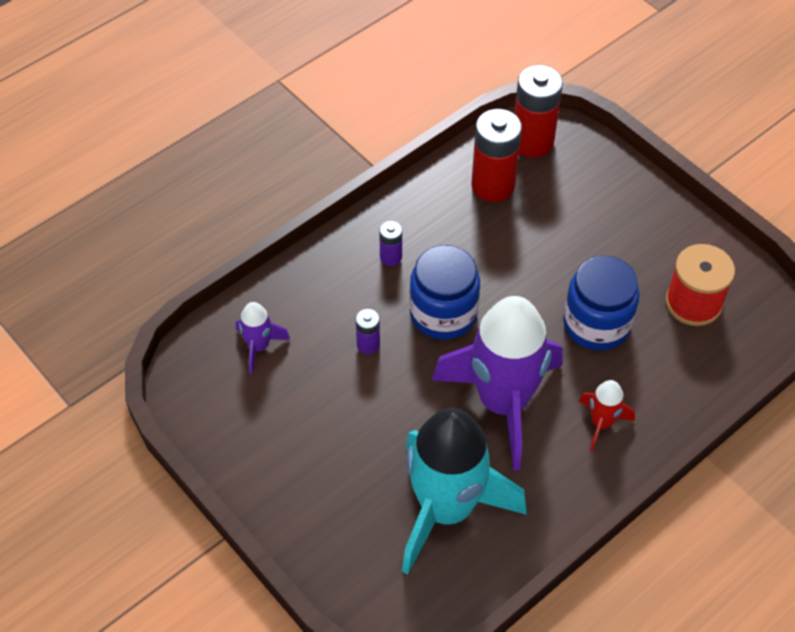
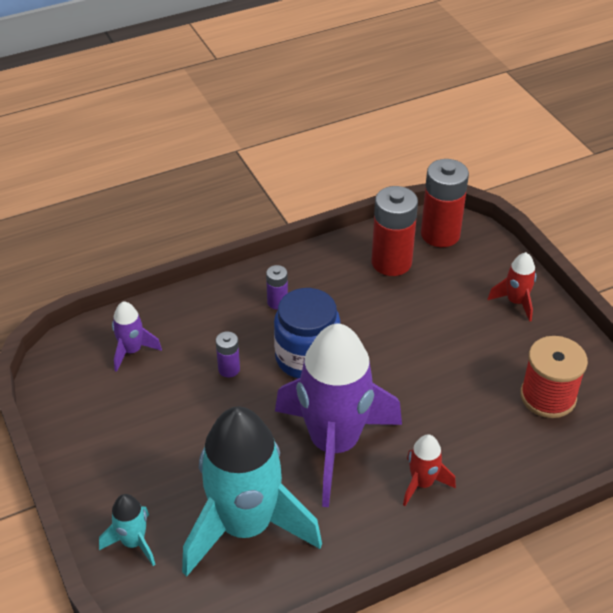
camera: 15 degrees right, 10 degrees down
blue jar [563,256,640,351] -> none
none -> turquoise rocket [99,494,156,566]
none -> red rocket [487,252,536,322]

